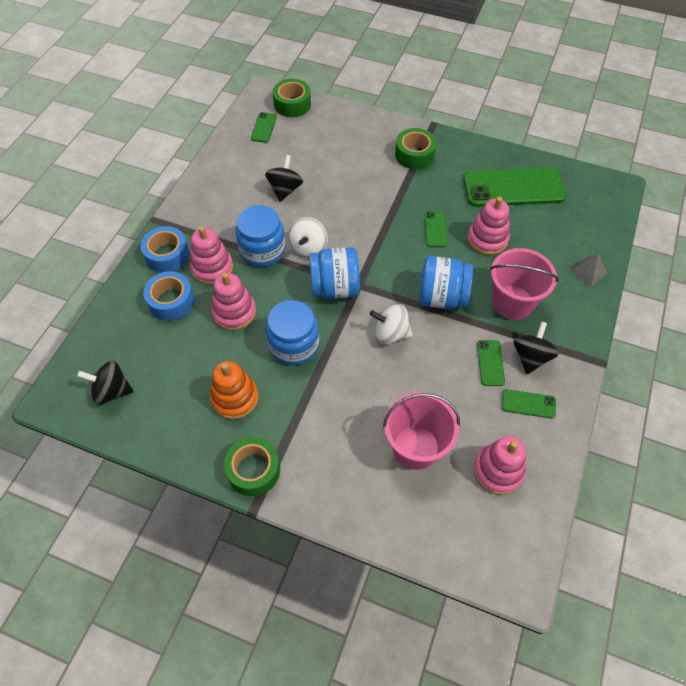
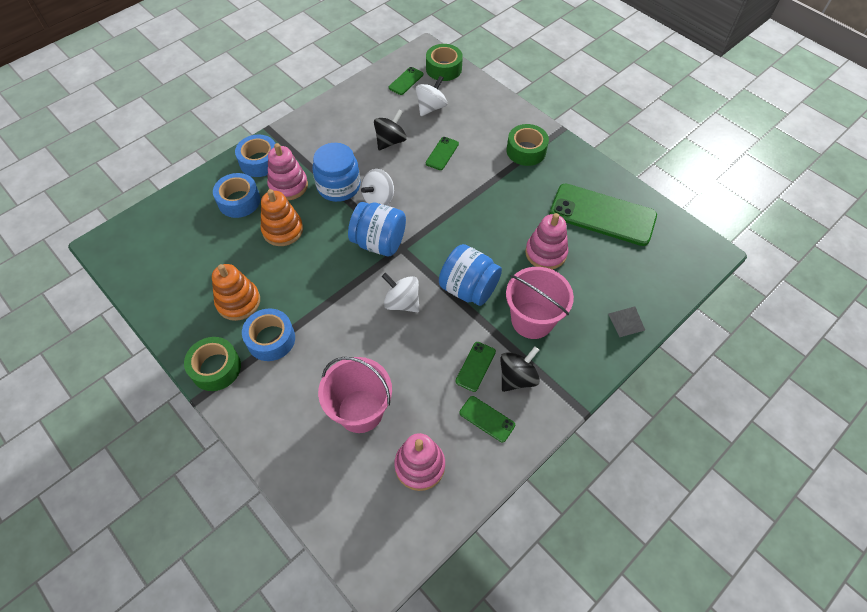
camera: 25 degrees right, 0 degrees up
black spinning top [77,360,134,405] -> none
pink stacking toy [211,273,256,330] -> orange stacking toy [261,189,303,246]
blue jar [266,300,319,365] -> none
green phone [424,211,448,247] -> green phone moved to [426,137,459,170]
none -> blue tape [242,308,295,361]
none -> white spinning top [416,76,447,116]

